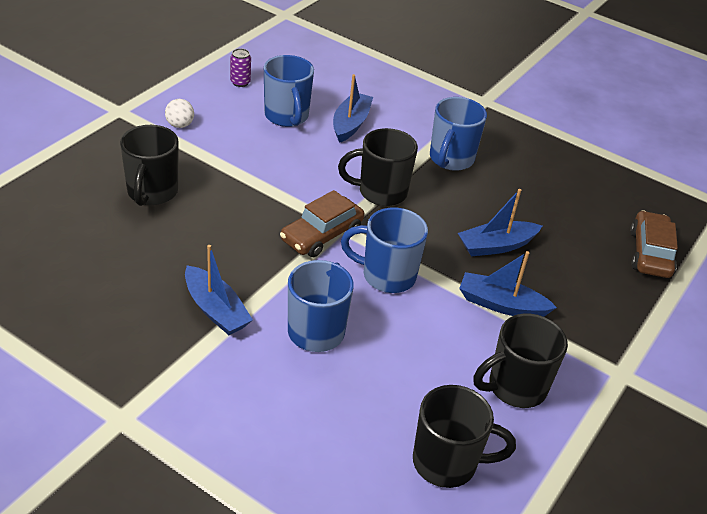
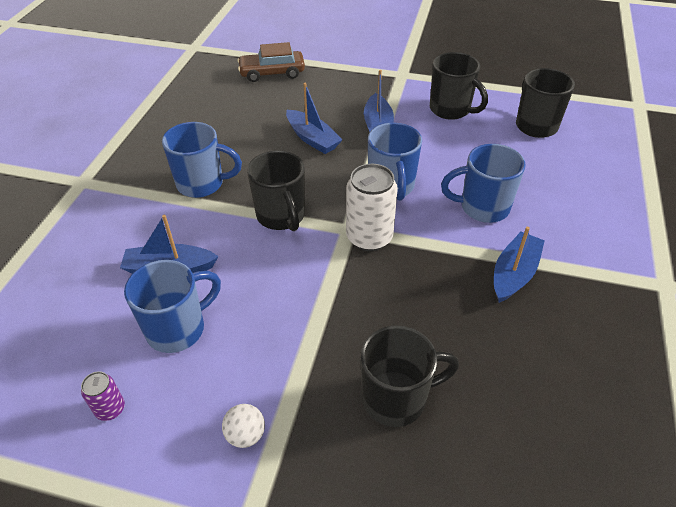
camera: 105 degrees left, 5 degrees up
brown car [280,190,364,257] -> white can [346,164,398,251]

